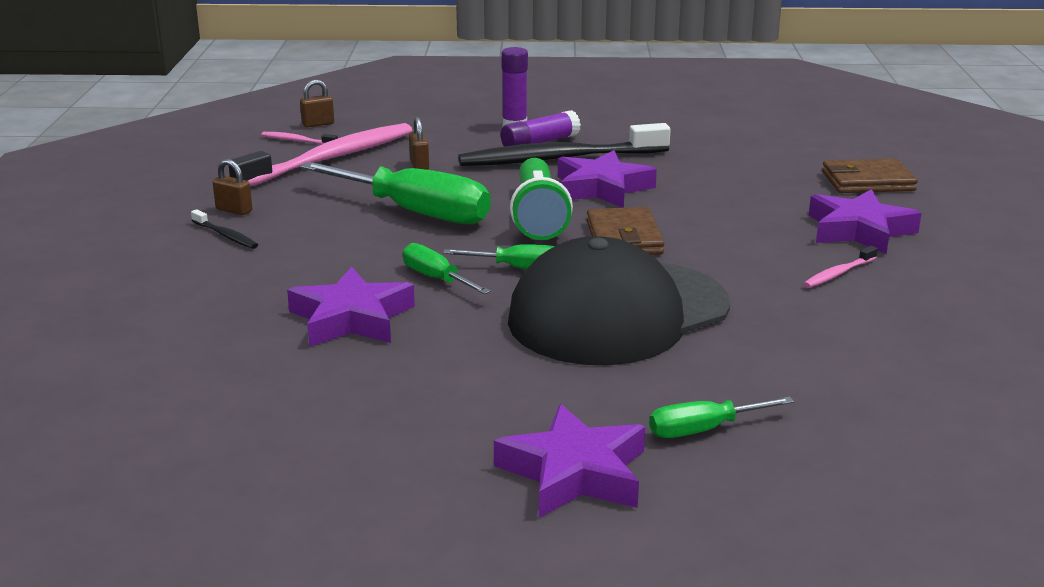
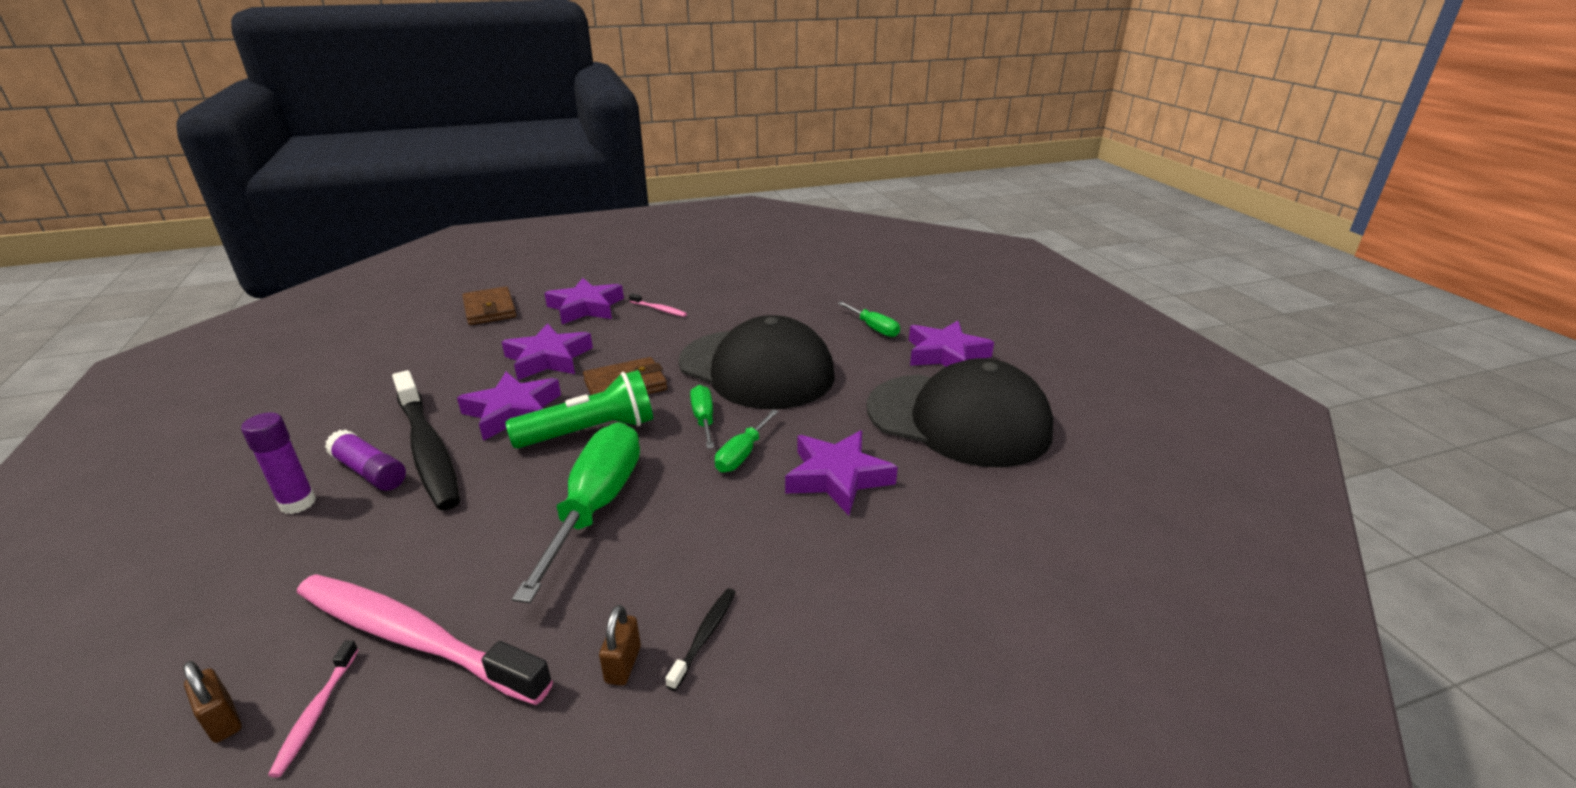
camera: 110 degrees left, 5 degrees up
brown padlock [409,117,429,170] -> none
none -> purple star [502,323,593,380]
none -> black cap [867,358,1053,467]

